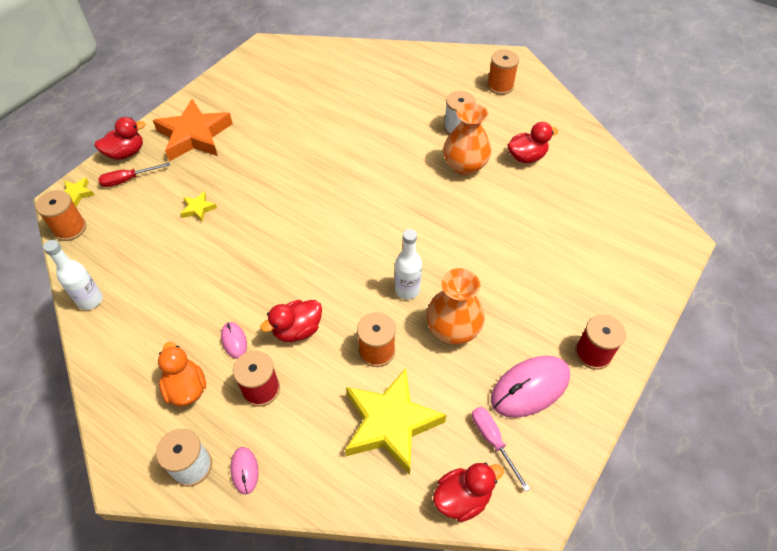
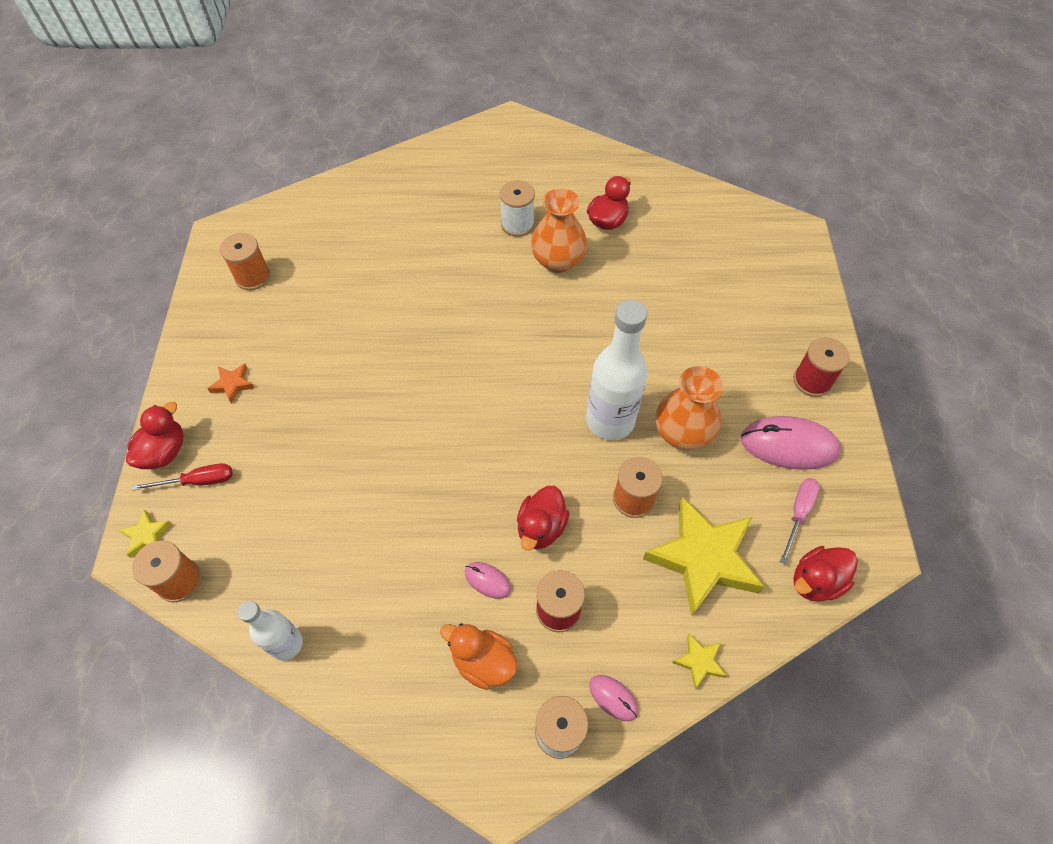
camera: 35 degrees left, 5 degrees up
red screwdriver [98,162,170,187] -> red screwdriver turned 135 degrees counterclockwise [132,463,233,491]
orange star [153,99,233,161] -> orange star [207,364,254,404], size x0.43
yellow star [180,191,217,222] -> yellow star moved to [672,634,727,689]
white bottle [395,229,422,299] -> white bottle [586,300,648,440], size x1.69
red duck [433,462,504,522] -> red duck turned 150 degrees counterclockwise [793,546,858,602]
pink screwdriver [472,407,530,492] -> pink screwdriver turned 90 degrees clockwise [780,478,820,564]
orange spool [487,50,519,95] -> orange spool moved to [220,233,271,290]
pink mouse [491,356,570,418] -> pink mouse turned 75 degrees clockwise [740,416,841,470]

